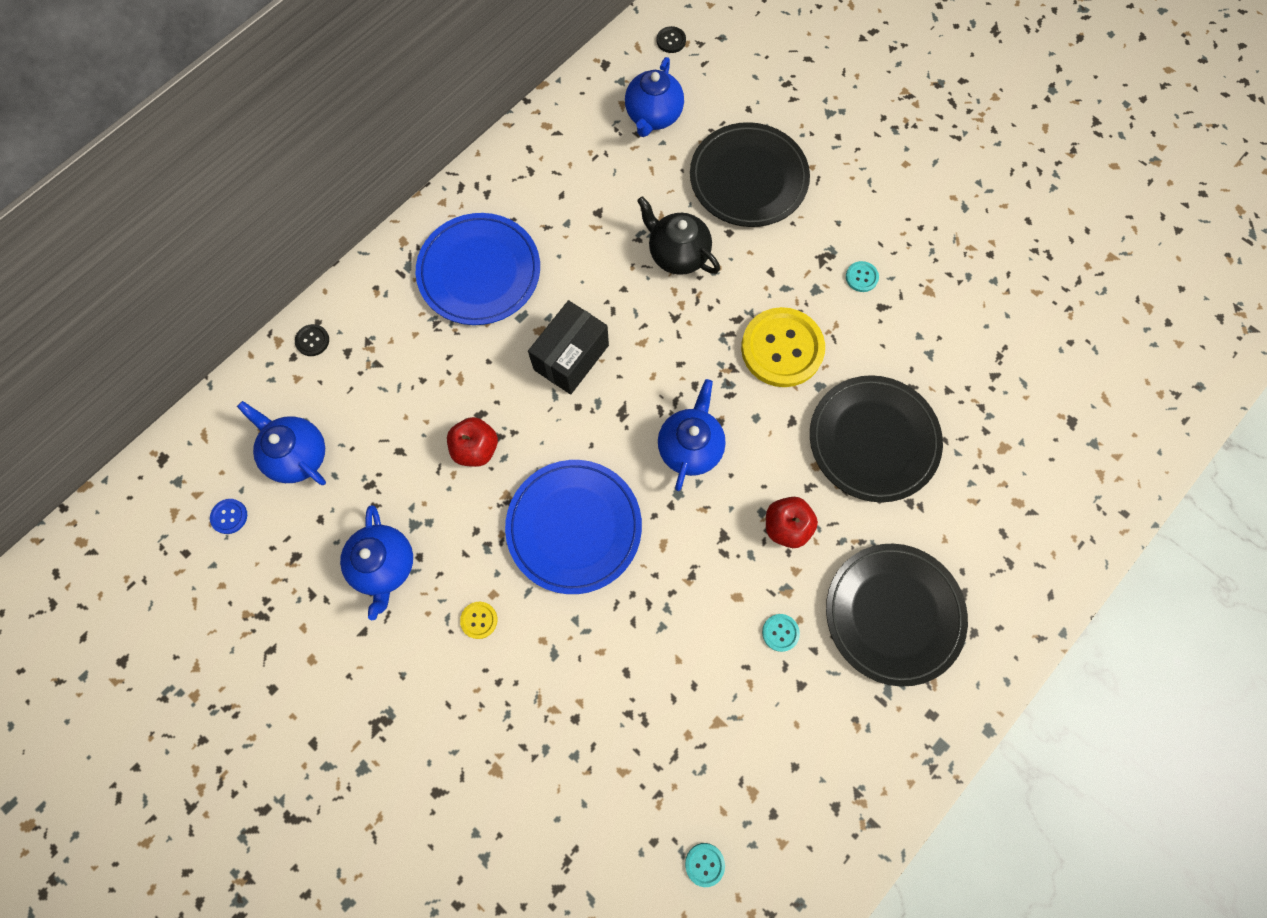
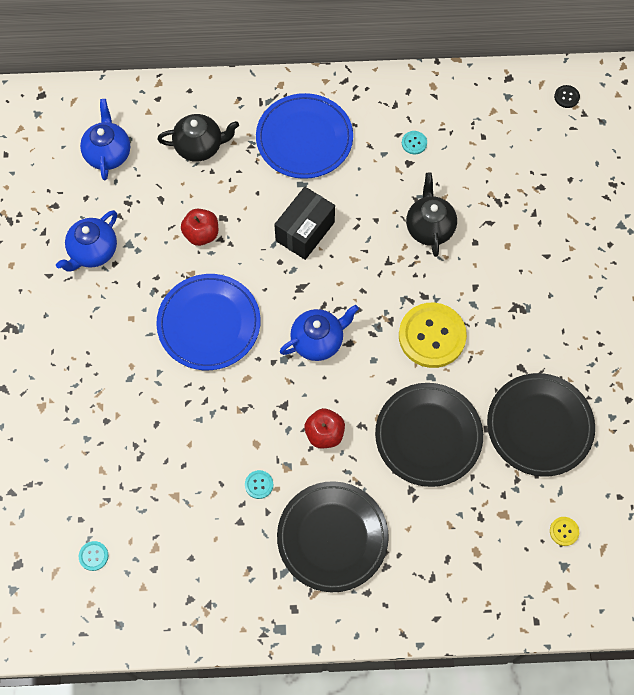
camera: 45 degrees right, 5 degrees down
blue button [210,499,247,534] -> none
black button [295,324,329,356] -> none
yellow button [460,602,497,639] -> yellow button moved to [550,517,579,546]
black box [528,300,609,394] -> black box turned 45 degrees counterclockwise [274,187,335,260]
blue teapot [625,57,684,137] -> none
black plate [690,122,810,227] -> black plate moved to [487,373,595,477]
turquoise button [846,261,879,292] -> turquoise button moved to [402,131,427,154]
none -> black teapot [158,114,239,162]

